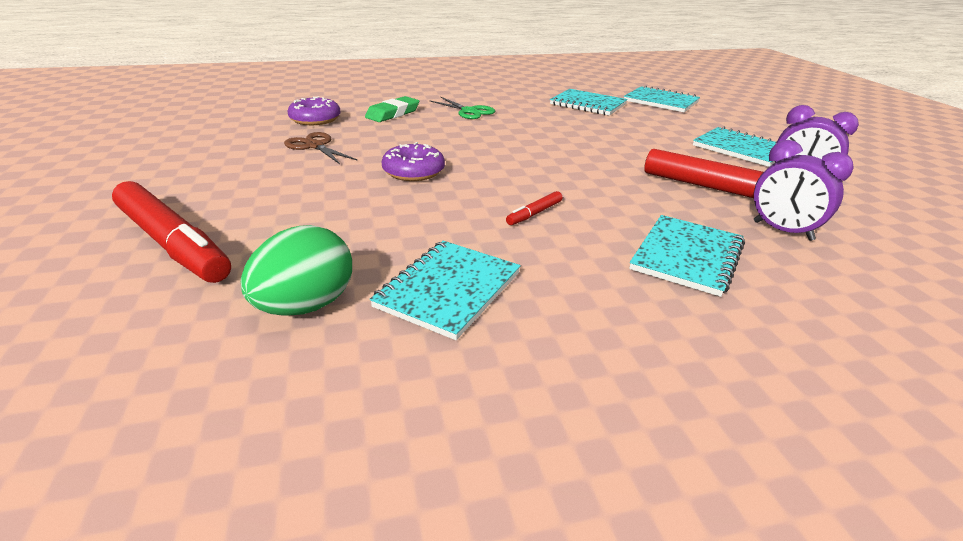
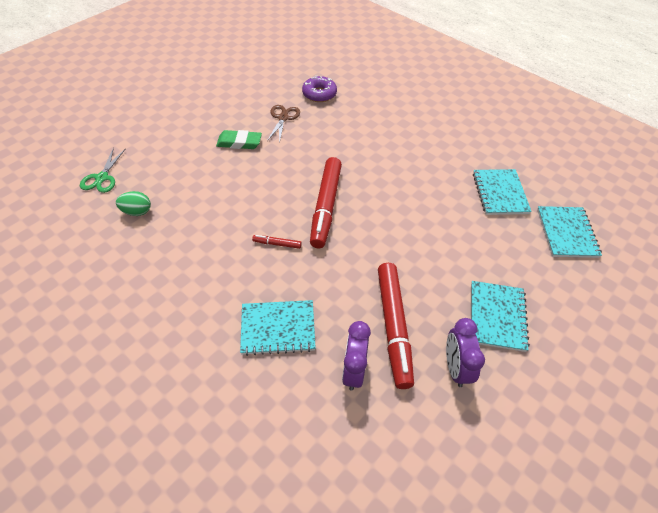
camera: 55 degrees right, 20 degrees up
red marker [112,181,231,283] -> red marker moved to [310,157,342,248]
green egg [241,225,352,316] -> green egg [116,191,151,216], size x0.64
green eraser [365,96,419,122] -> green eraser moved to [216,130,262,149]
turquoise notebook [370,241,521,340] -> none
purple donut [382,142,445,181] -> none
green scissors [429,97,495,119] -> green scissors moved to [80,147,126,193]

